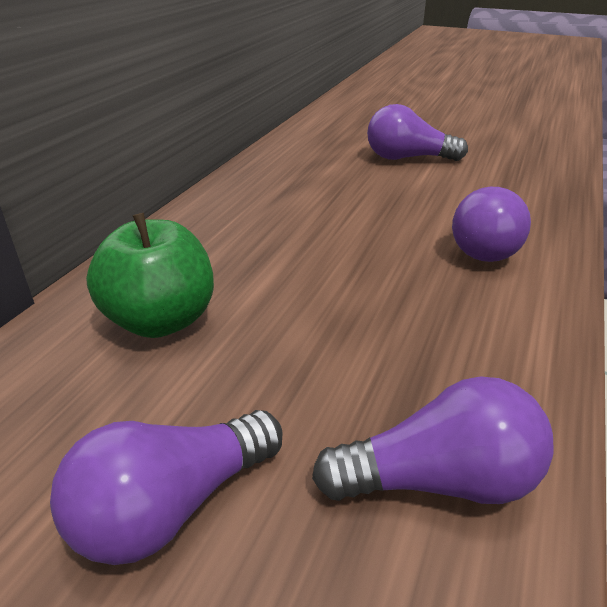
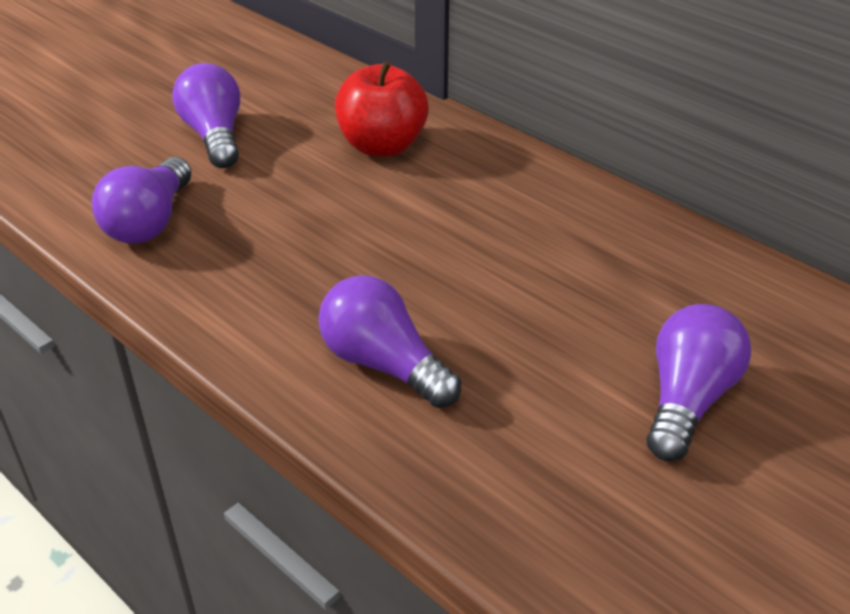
camera: 110 degrees right, 5 degrees up
green apple [86,213,214,338] -> red apple [335,61,429,157]

